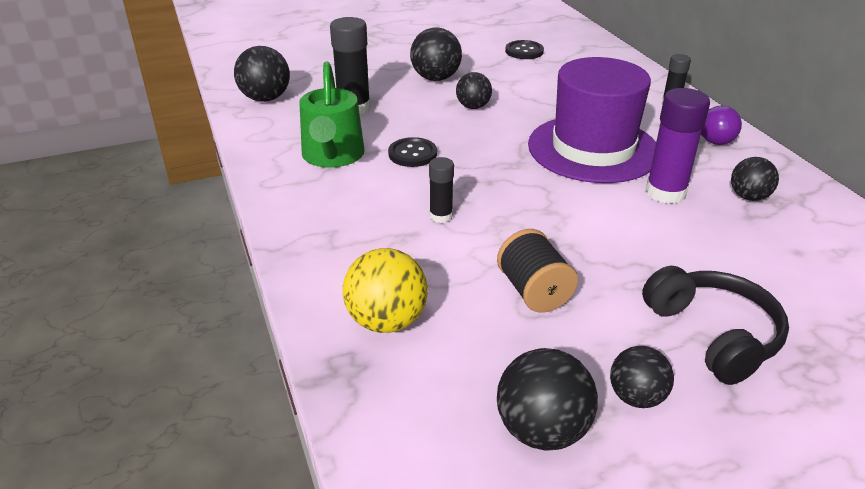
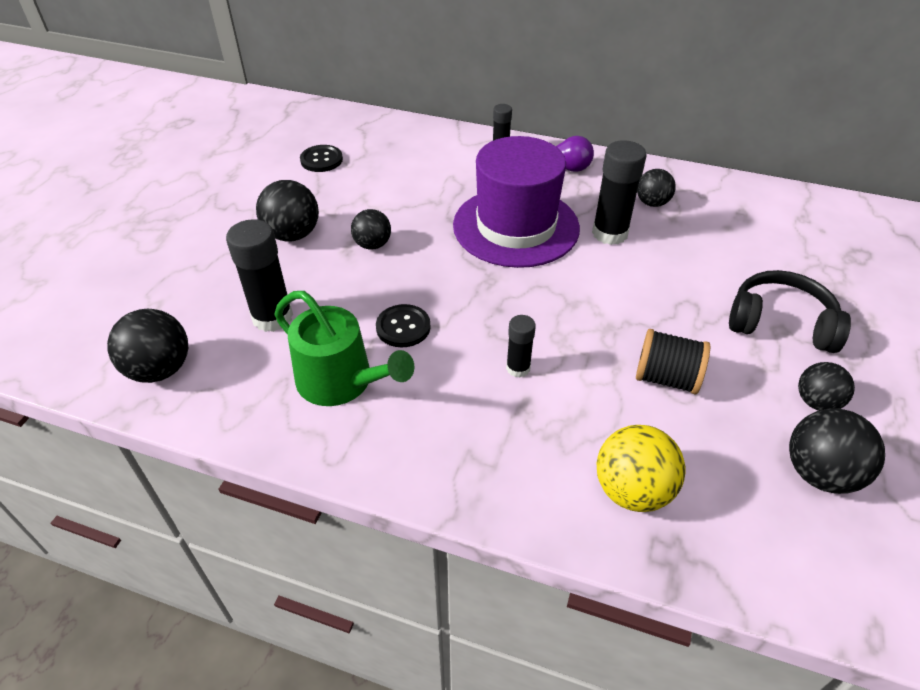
camera: 50 degrees left, 10 degrees up
purple glue stick [645,88,710,204] -> black glue stick [592,140,647,245]

